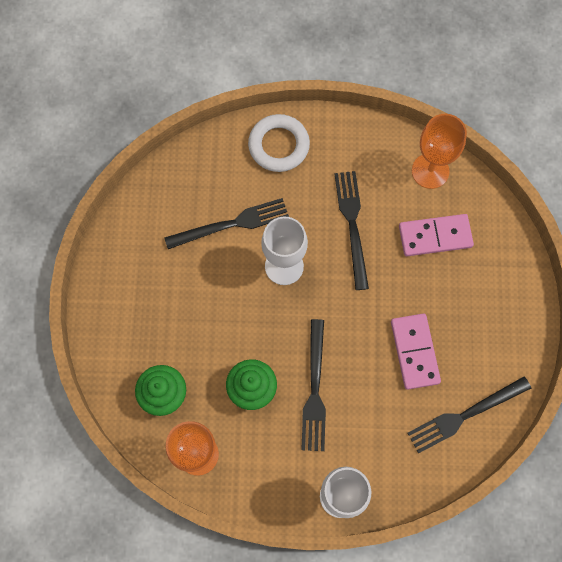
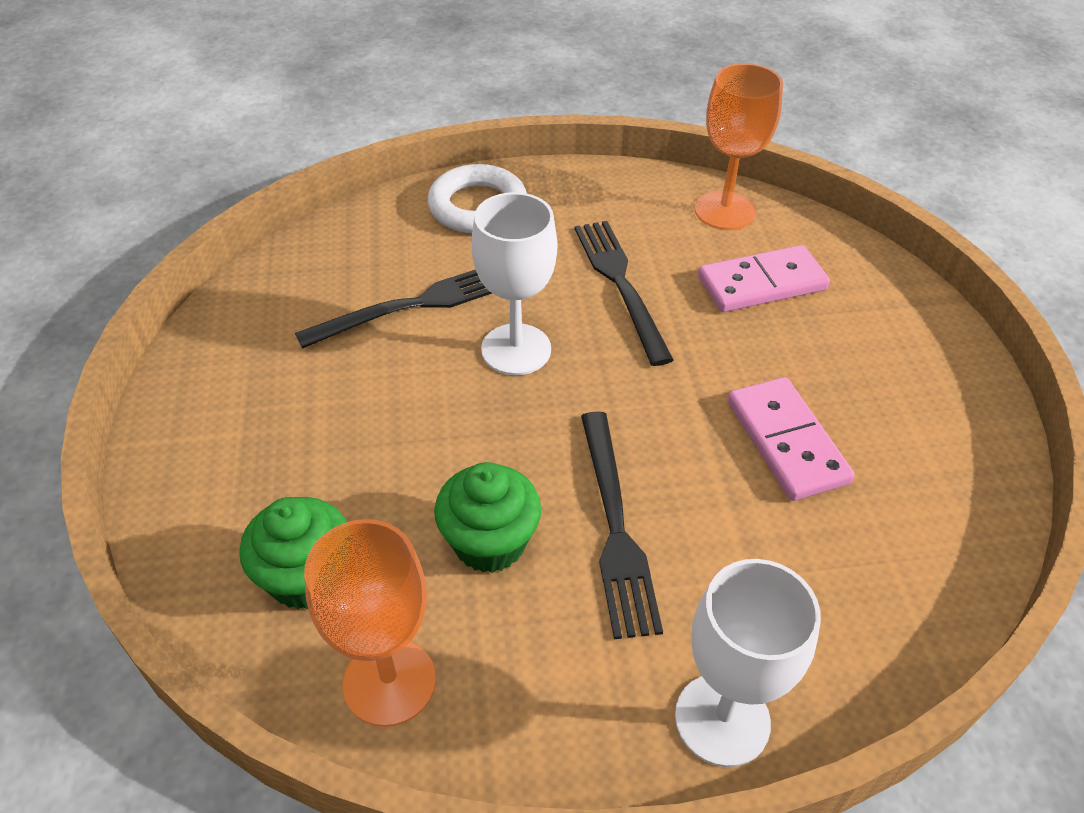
camera: 10 degrees left, 25 degrees down
black fork [407,377,531,454] -> none

